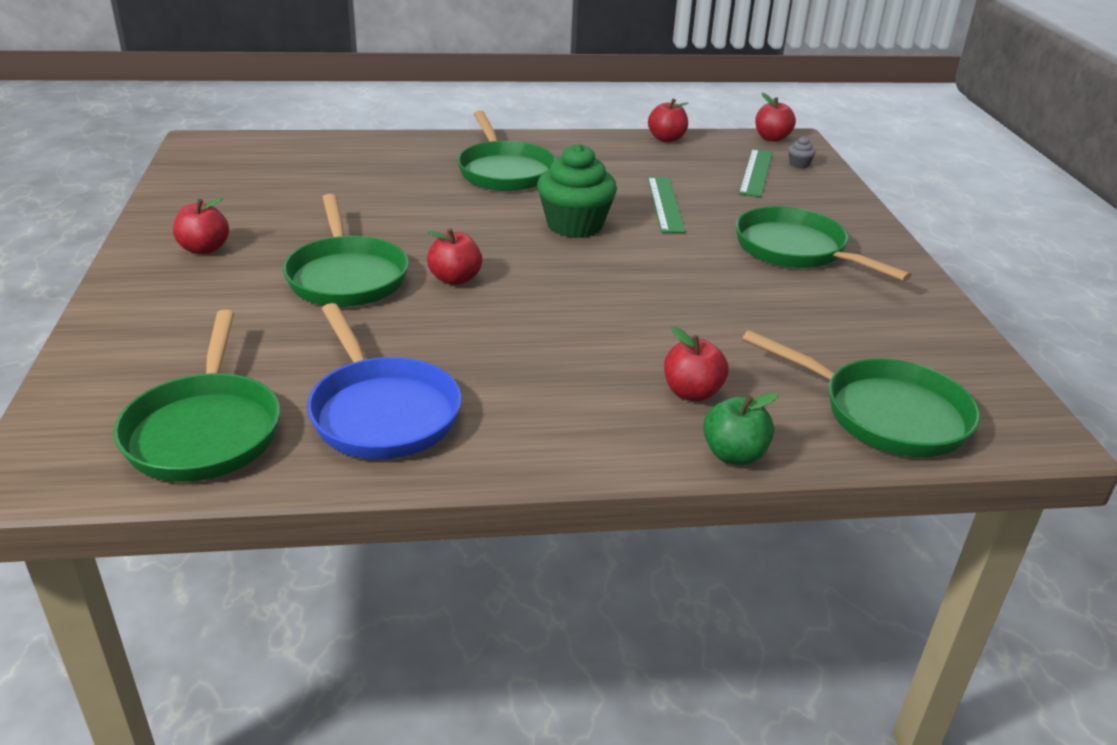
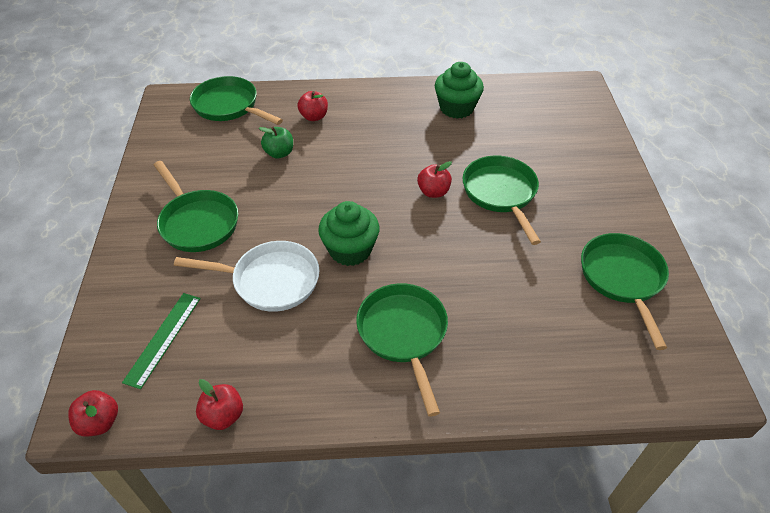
camera: 175 degrees left, 15 degrees up
green pan [114,310,280,482] -> green pan moved to [581,233,669,350]
red apple [173,198,229,255] -> none
blue pan [307,303,461,459] -> green cupcake [435,62,484,119]
green ruler [648,177,686,233] -> white pan [174,241,319,312]
green apple [703,392,779,465] -> green apple moved to [259,127,293,159]
grey cupcake [788,136,816,168] -> none

